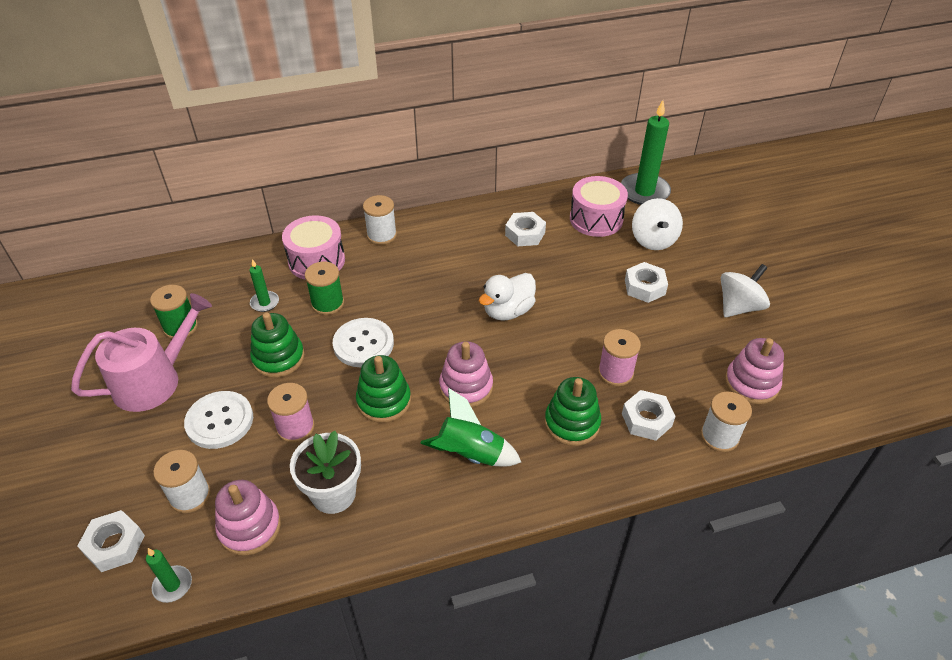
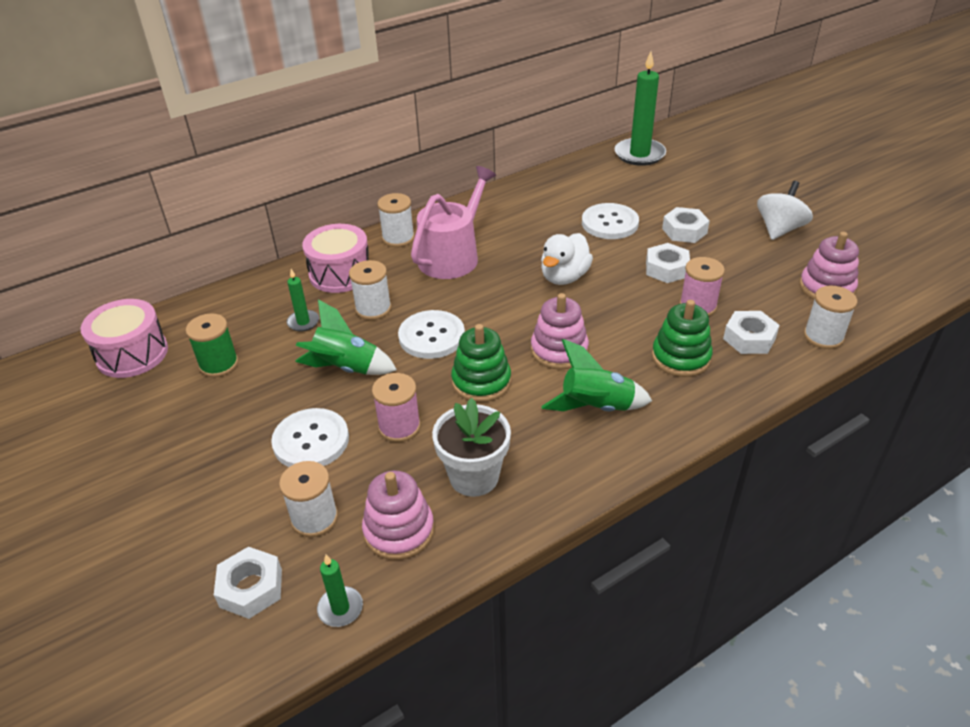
camera: 15 degrees left, 5 degrees down
pink watering can [71,293,212,412] -> pink watering can moved to [411,166,496,279]
green stacking toy [250,313,305,378] -> green rocket [295,300,397,375]
green spool [305,262,344,315] -> white spool [349,260,391,320]
white nut [505,212,546,246] -> white nut moved to [646,243,690,283]
pink drum [570,176,628,237] -> pink drum moved to [81,299,168,378]
white spinning top [632,198,683,250] -> none
none -> white button [582,203,639,239]

